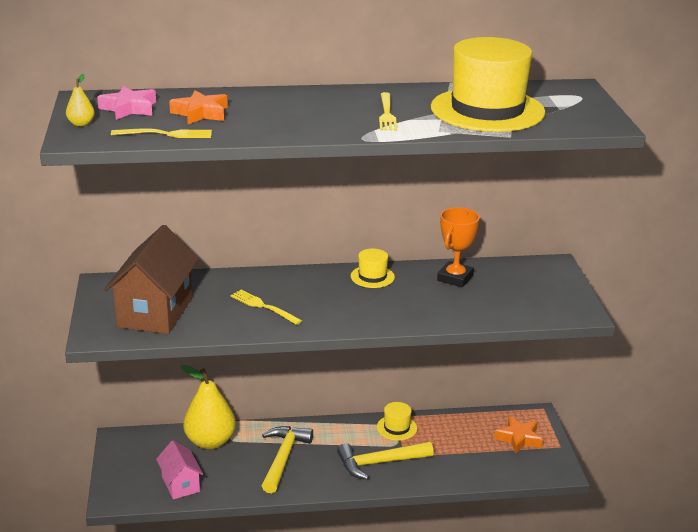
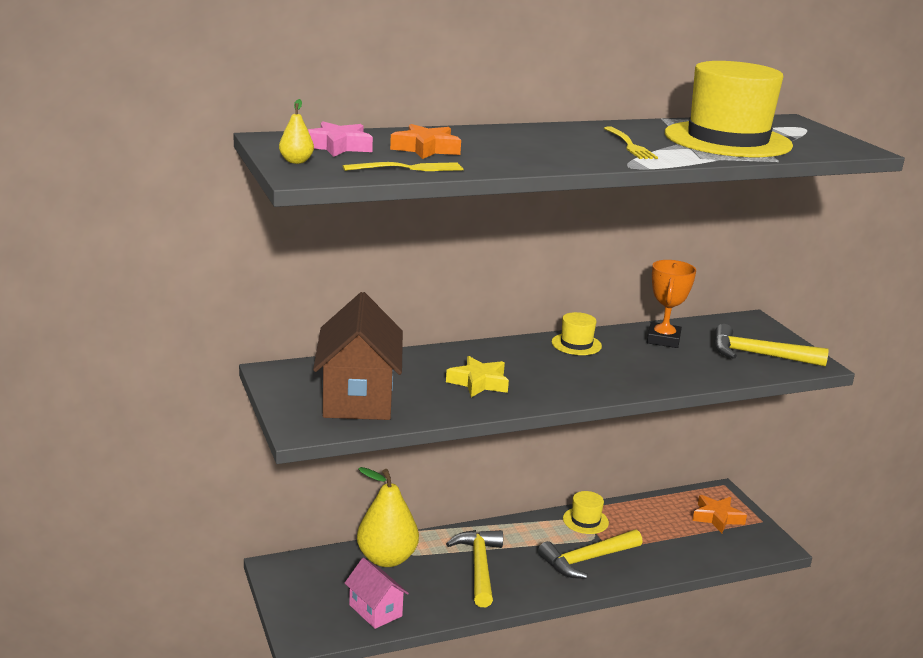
camera: 15 degrees left, 5 degrees down
yellow fork [230,290,302,325] -> yellow star [446,356,509,397]
none -> yellow hammer [714,324,829,366]

